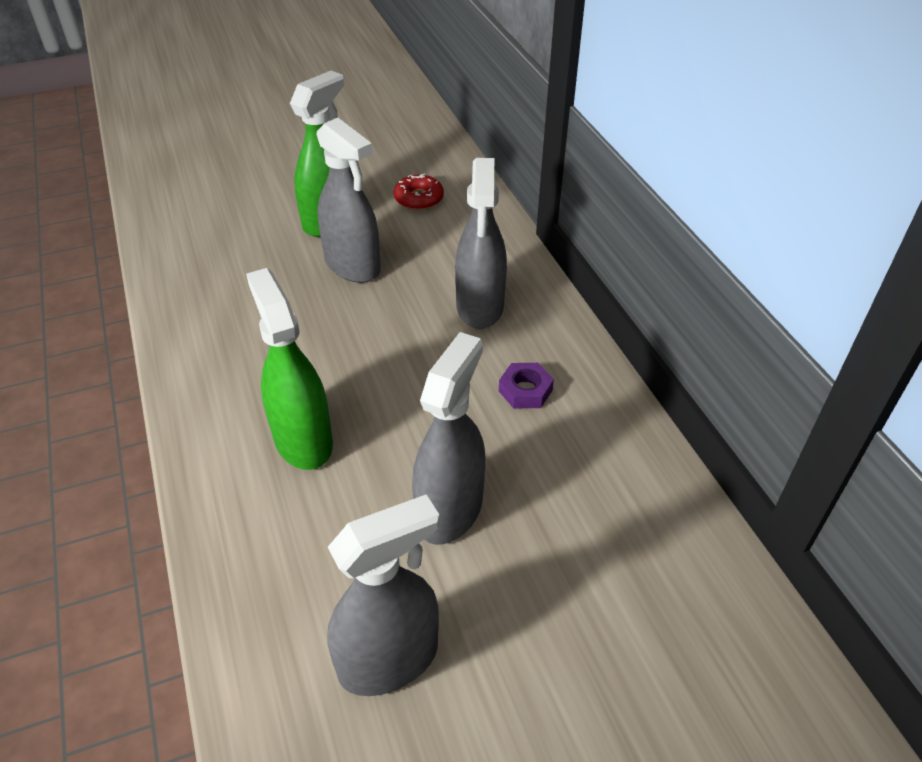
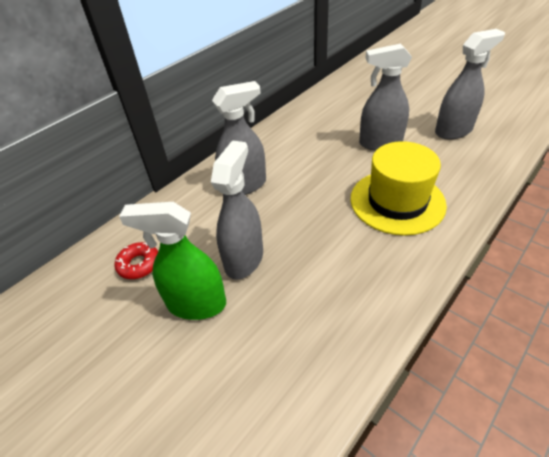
camera: 115 degrees left, 0 degrees up
green spray bottle [246,268,333,470] -> yellow hat [350,141,447,236]
grey spray bottle [327,494,440,696] -> grey spray bottle turned 120 degrees clockwise [435,29,505,140]
purple nut [499,363,554,409] -> none

